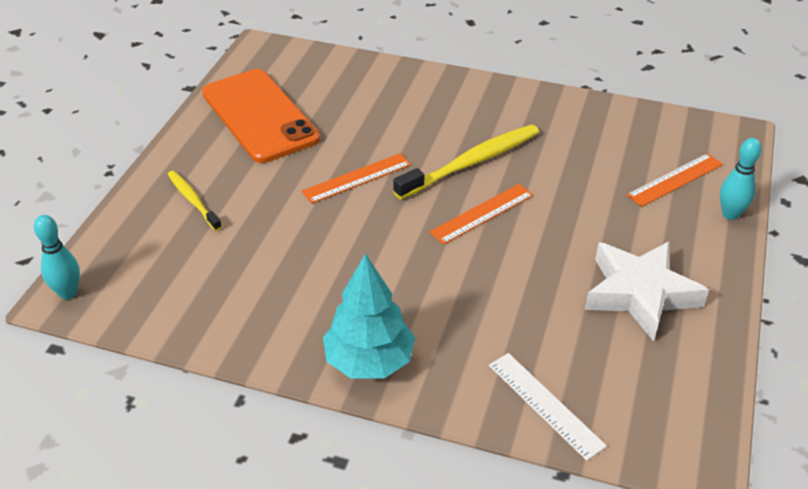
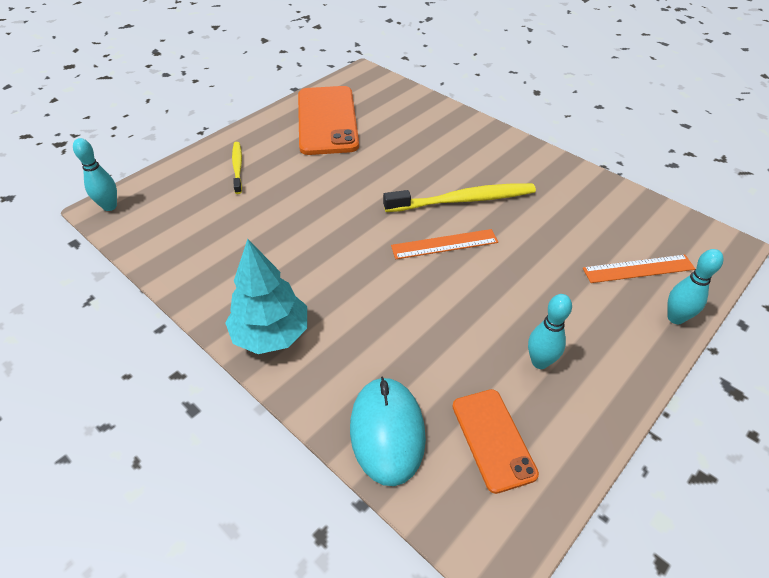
camera: 25 degrees right, 5 degrees up
orange ruler [301,153,411,204] -> none
white ruler [489,353,607,461] -> turquoise mouse [350,376,426,486]
white star [585,241,709,341] -> turquoise bowling pin [528,294,572,369]
none -> orange phone [452,389,539,494]

